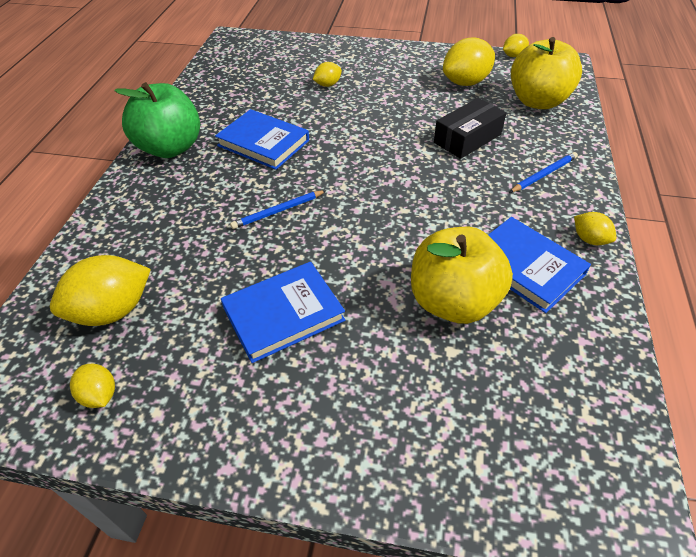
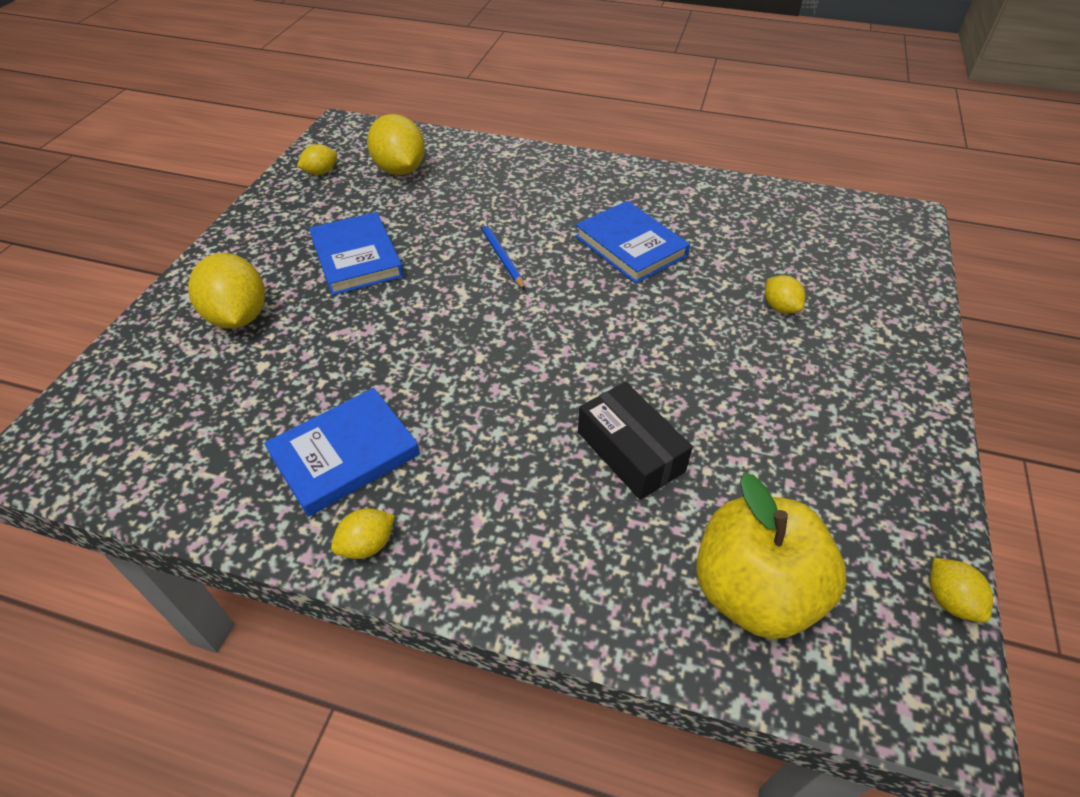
camera: 95 degrees right, 0 degrees up
green apple [114,82,200,158] -> none
blue book [215,109,309,170] -> blue book turned 75 degrees counterclockwise [575,201,690,284]
yellow apple [411,227,513,324] -> none
yellow lemon [443,37,495,86] -> yellow lemon moved to [188,253,265,329]
blue pencil [509,152,578,193] -> none

